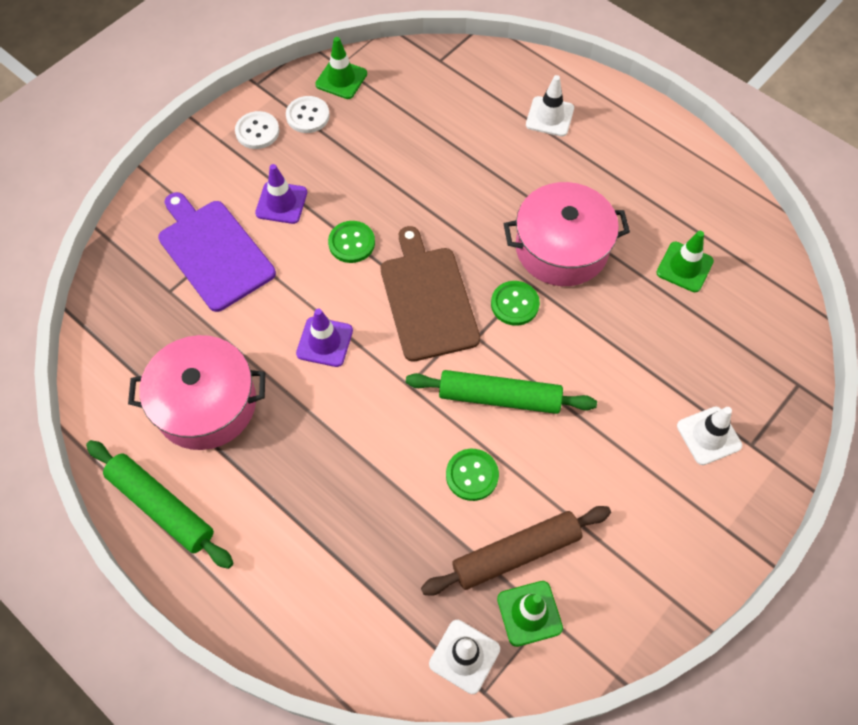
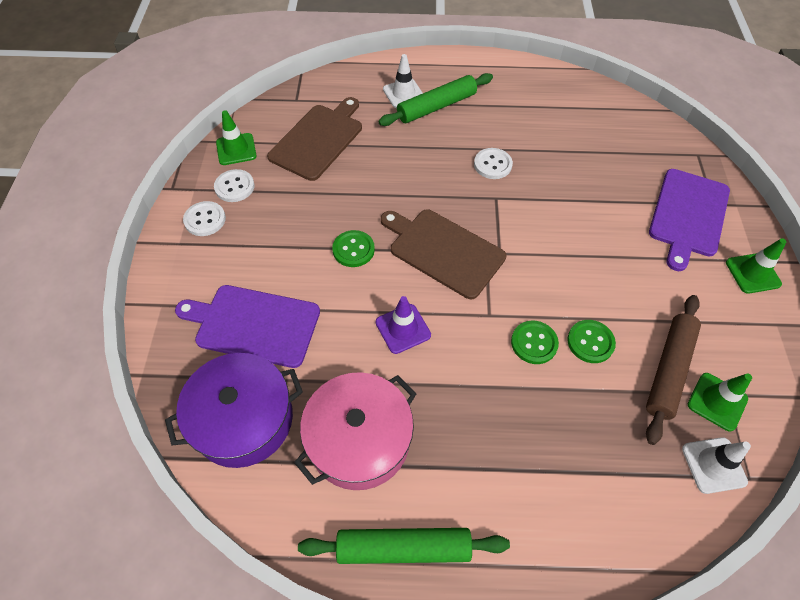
camera: 40 degrees left, 5 degrees down
purple traffic cone [255,164,307,224] -> none
green rolling pin [406,370,597,414] -> green rolling pin moved to [378,73,493,126]
green button [491,281,540,326] -> green button moved to [511,321,559,364]
pink pot [504,182,630,286] -> white button [474,148,513,179]
green traffic cone [656,231,714,292] -> green traffic cone moved to [726,238,786,294]
white traffic cone [677,407,742,465] -> purple cutting board [649,169,730,271]
none -> purple pot [165,353,303,468]
none -> brown cutting board [267,97,362,181]

